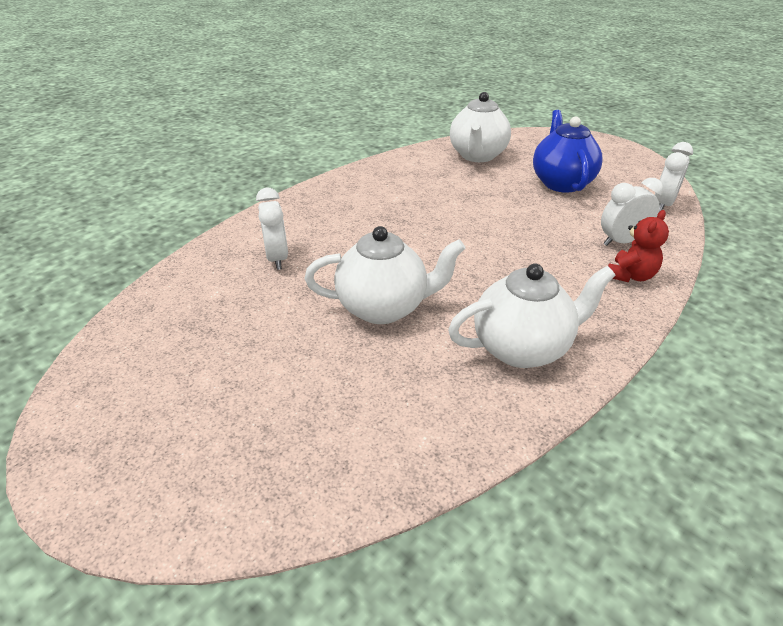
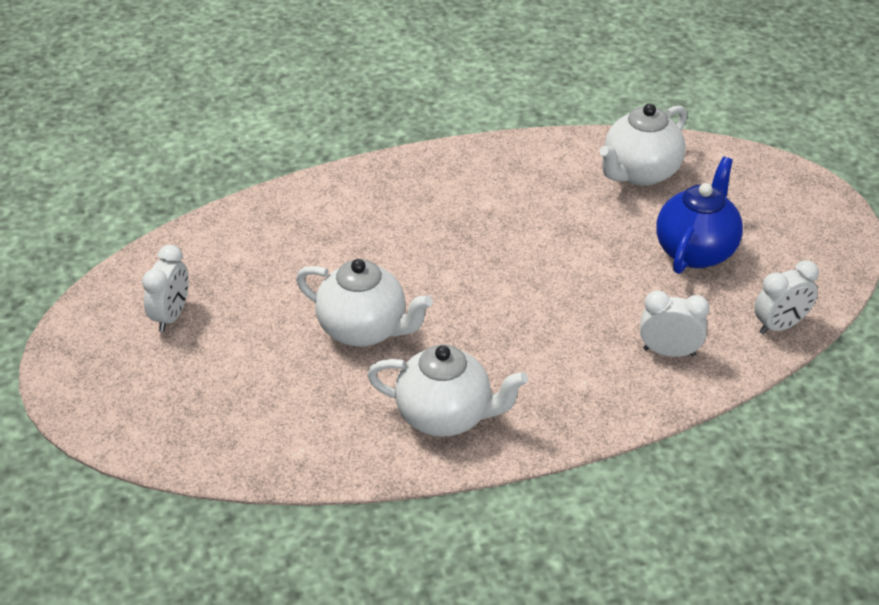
camera: 30 degrees right, 5 degrees up
white clock [256,187,288,270] -> white clock moved to [142,245,189,332]
red teddy bear [608,210,669,282] -> none

